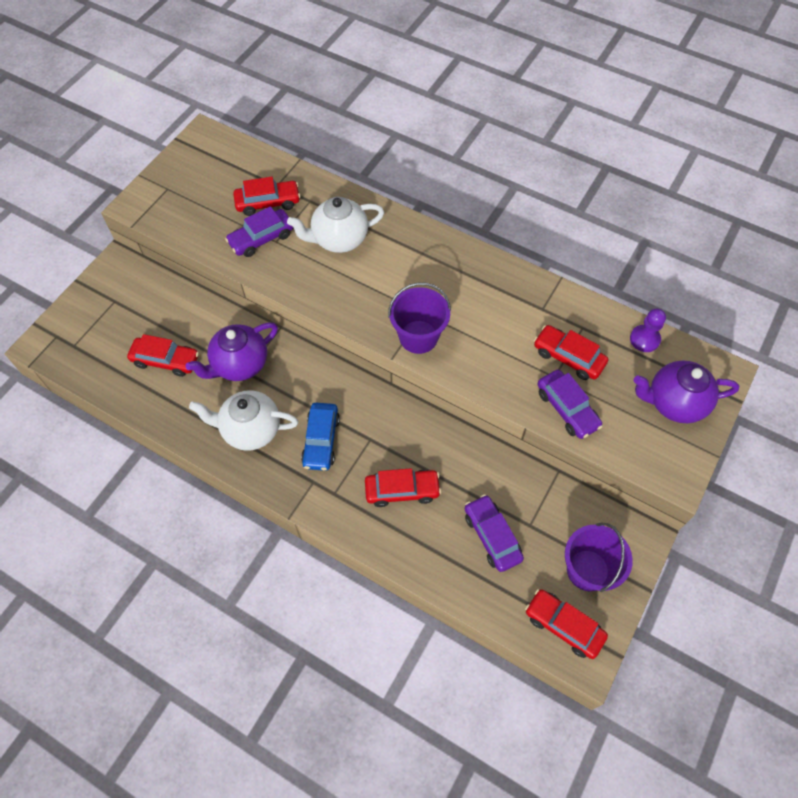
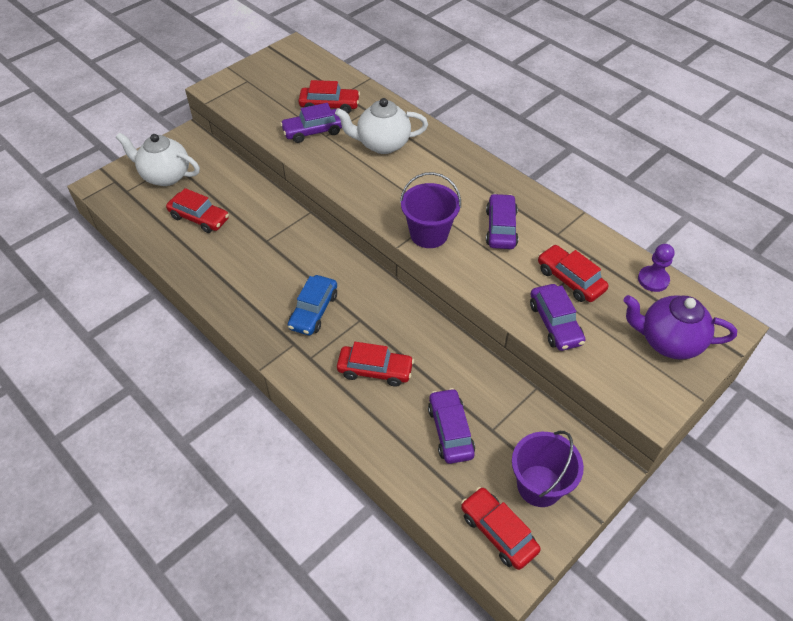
camera: 15 degrees right, 10 degrees down
purple teapot [186,322,278,381] -> none
white teapot [189,390,298,451] -> white teapot moved to [116,132,200,186]
none -> purple car [486,193,518,249]

